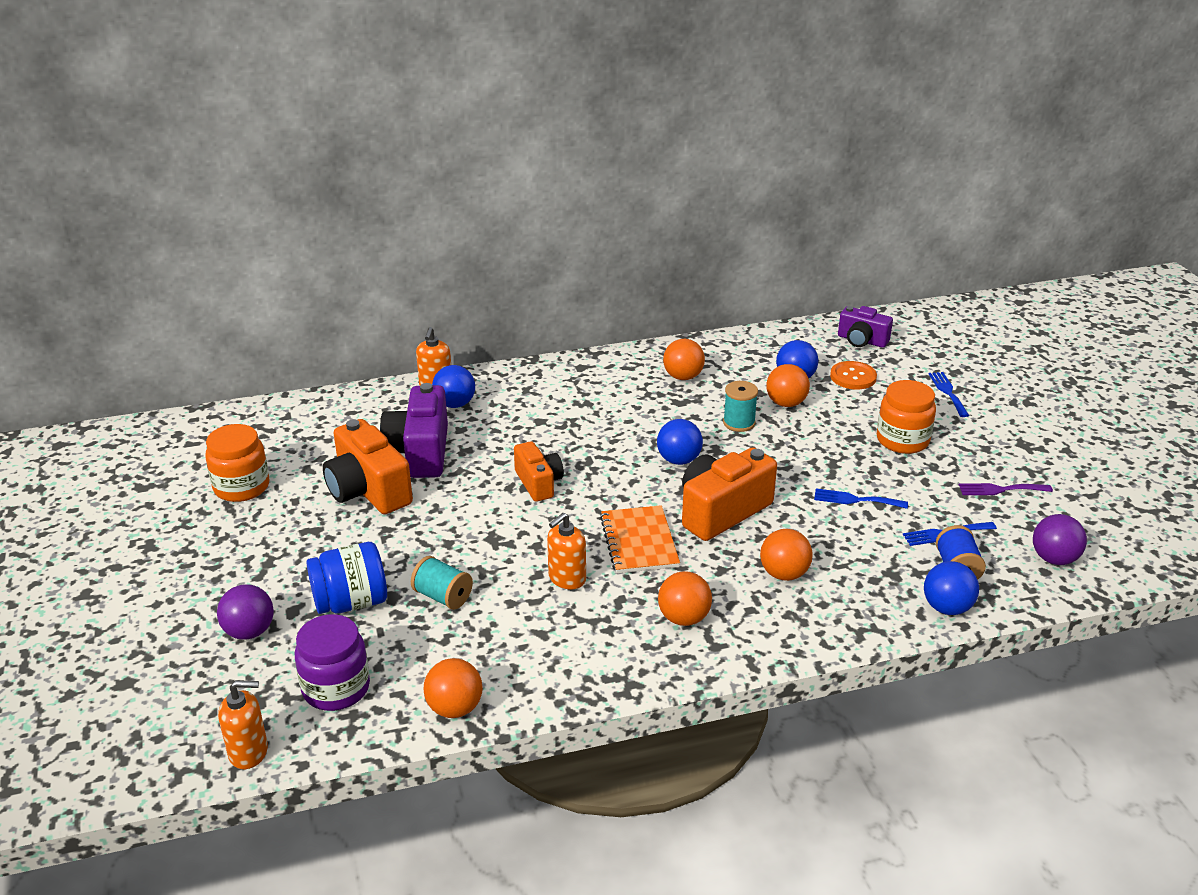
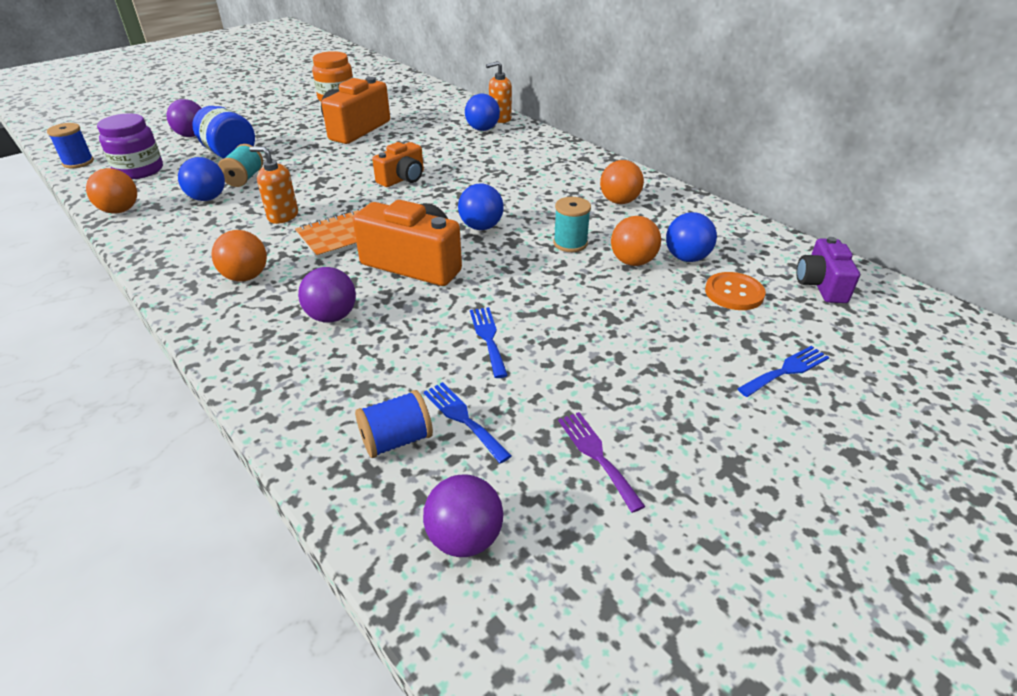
camera: 65 degrees right, 5 degrees up
orange soap dispenser [218,680,268,769] -> blue spool [47,123,94,168]
purple camera [380,383,448,478] -> none
orange ball [760,529,813,581] -> purple ball [298,267,356,322]
orange jar [877,380,936,454] -> none
blue ball [924,561,979,615] -> blue ball moved to [178,157,225,201]

